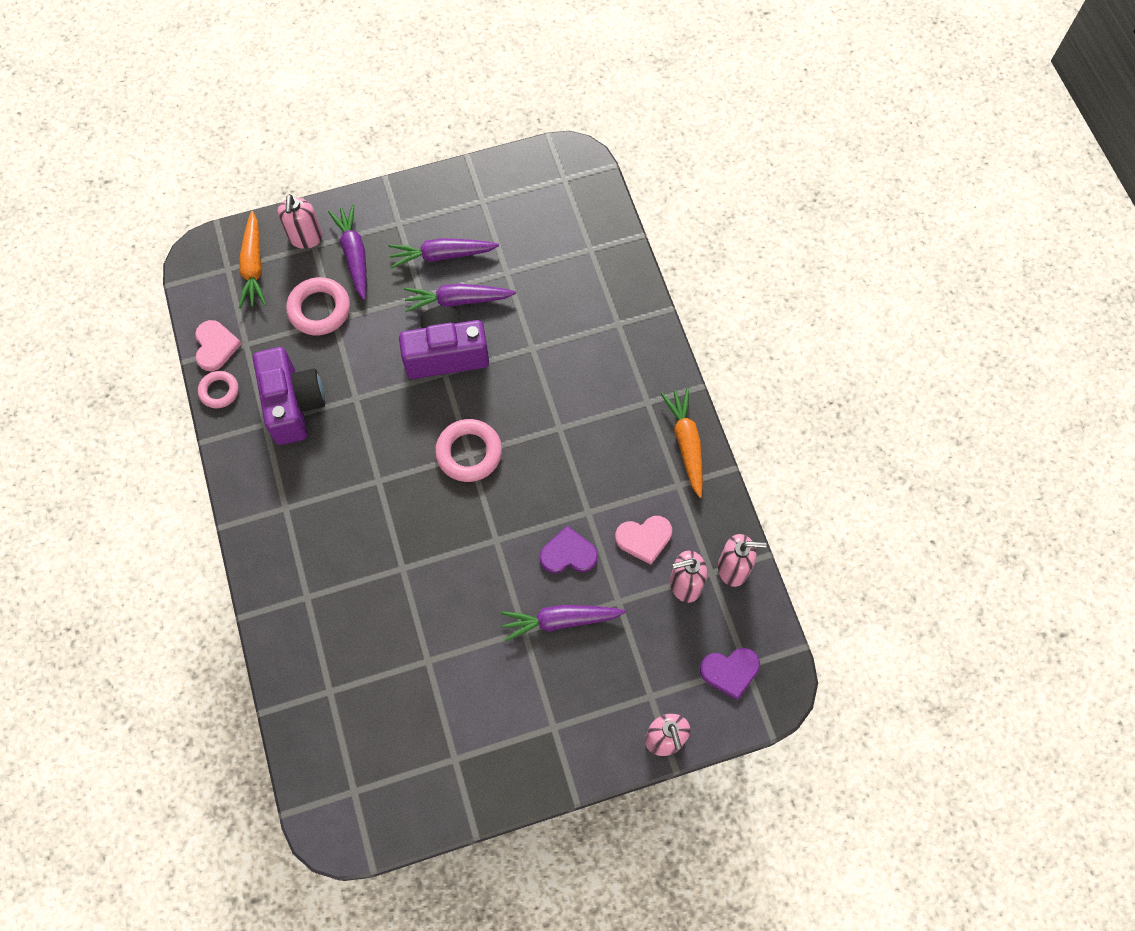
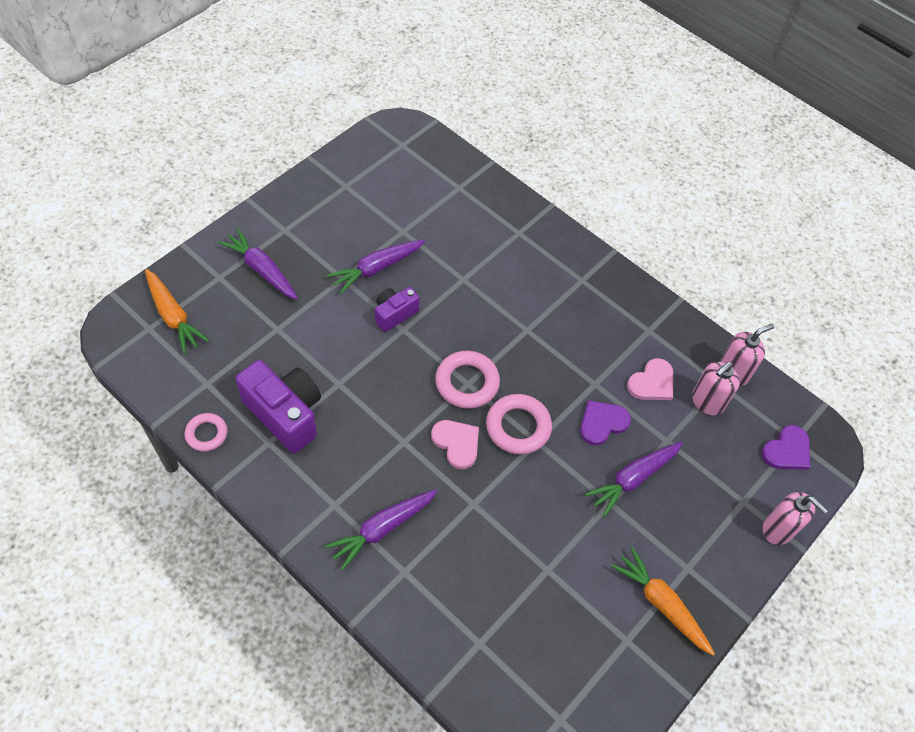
camera: 35 degrees left, 10 degrees down
pink heart [195,320,242,371] -> pink heart moved to [431,420,479,469]
pink soap dispenser [278,194,323,249] -> none
pink ring [286,277,350,335] -> pink ring moved to [486,394,552,455]
purple carrot [389,238,499,269] -> purple carrot moved to [325,490,437,571]
purple camera [399,306,489,379] -> purple camera [375,287,420,332], size x0.57
orange carrot [661,388,703,498] -> orange carrot moved to [611,547,715,655]

